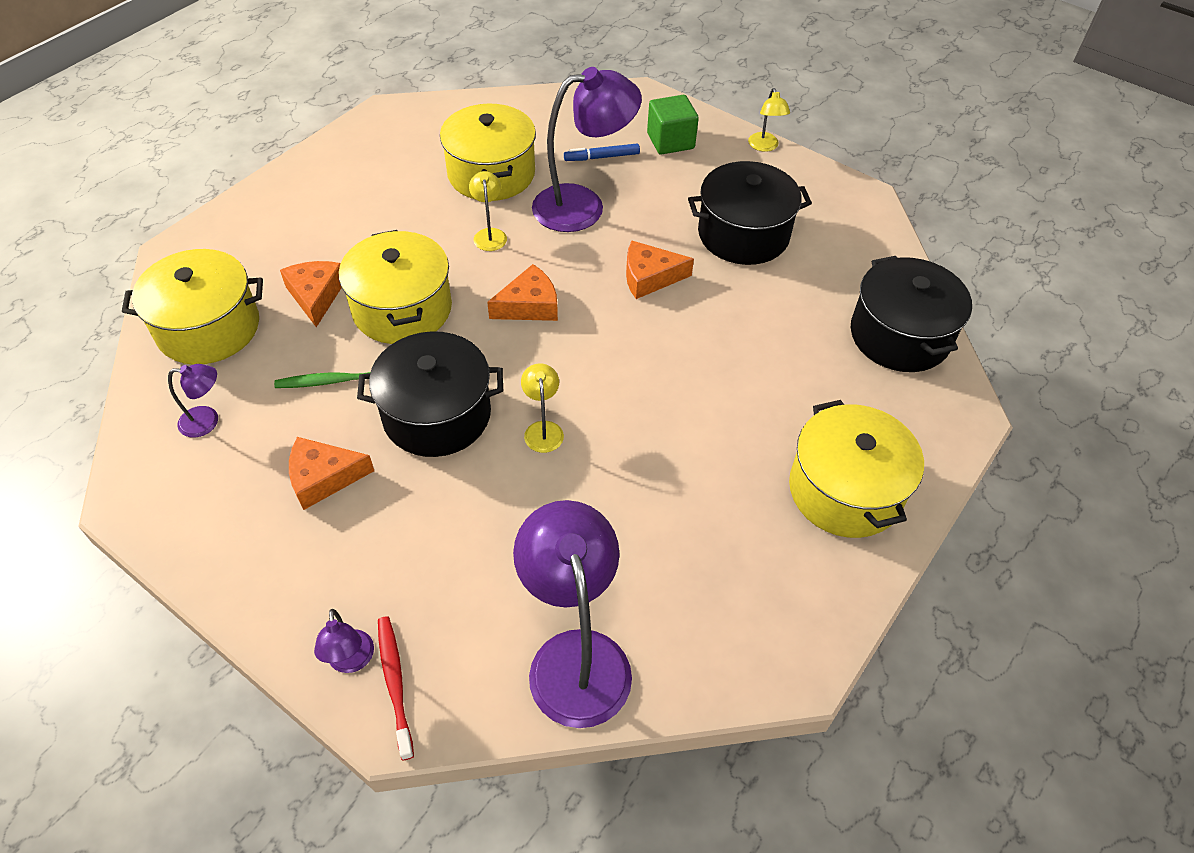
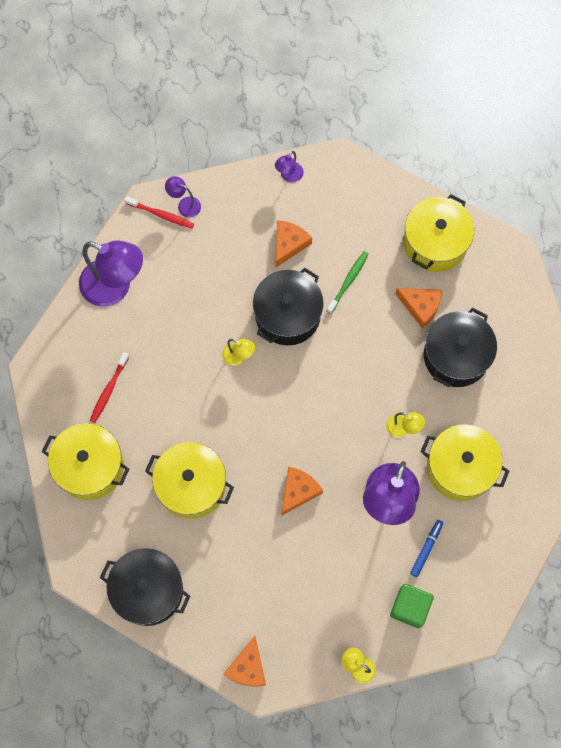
camera: 130 degrees right, 20 degrees up
purple lamp [168,364,218,438] -> purple lamp moved to [275,151,304,183]
yellow pot [339,230,452,344] -> yellow pot moved to [145,442,234,519]
orange cheese [487,264,558,321] -> orange cheese moved to [223,636,266,687]
black pot [688,161,812,265] -> black pot moved to [424,307,497,387]
none -> red toothbrush [90,352,130,423]

